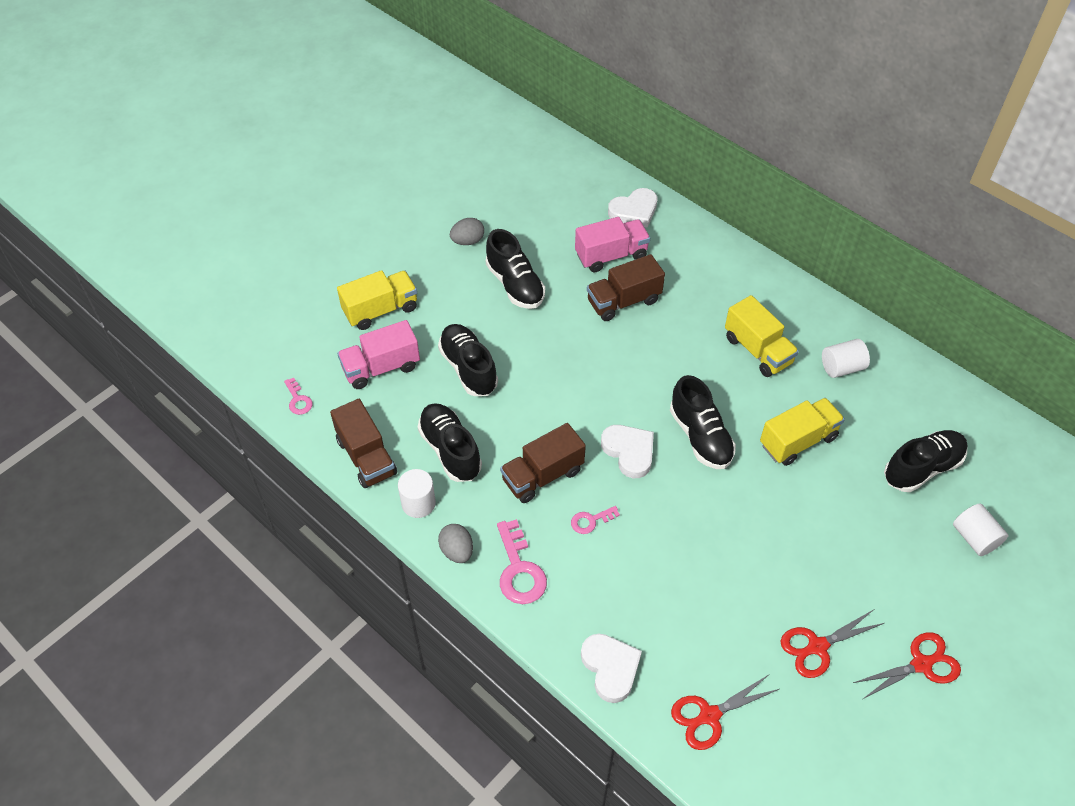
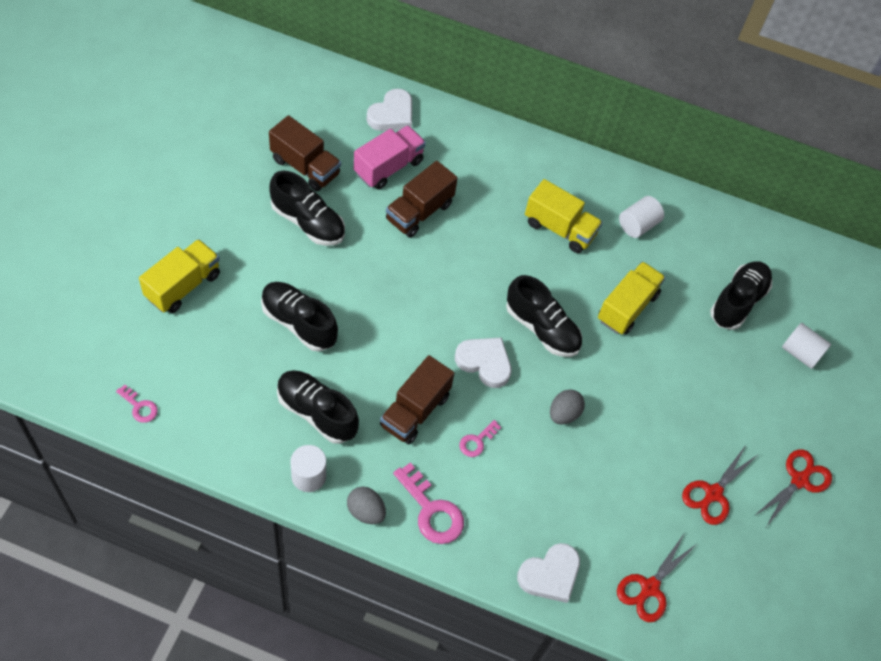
camera: 30 degrees left, 5 degrees up
brown truck [330,399,397,488] -> brown truck moved to [269,115,341,191]
pink truck [337,320,420,389] -> none
grey egg [450,218,484,245] -> grey egg moved to [550,389,585,425]
white heart [581,634,642,703] -> white heart turned 105 degrees clockwise [517,543,580,603]

